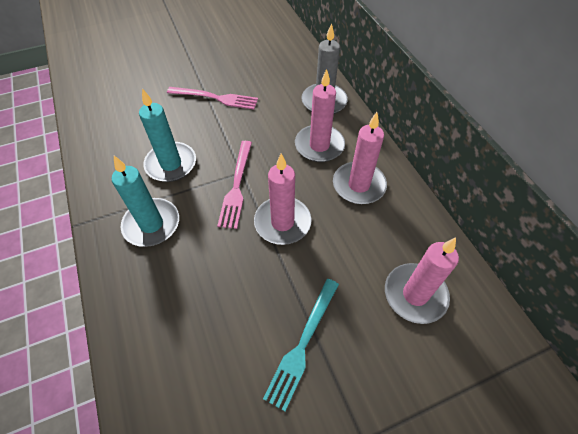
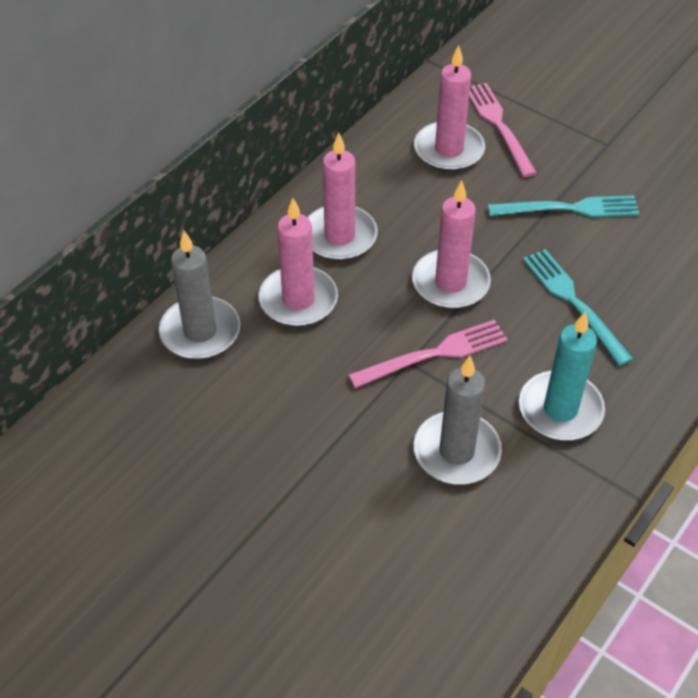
camera: 120 degrees left, 5 degrees down
turquoise candle [139,89,196,182] -> grey candle [414,356,502,485]
pink fork [167,87,258,110] -> pink fork moved to [469,83,537,177]
none -> turquoise fork [523,249,633,366]

